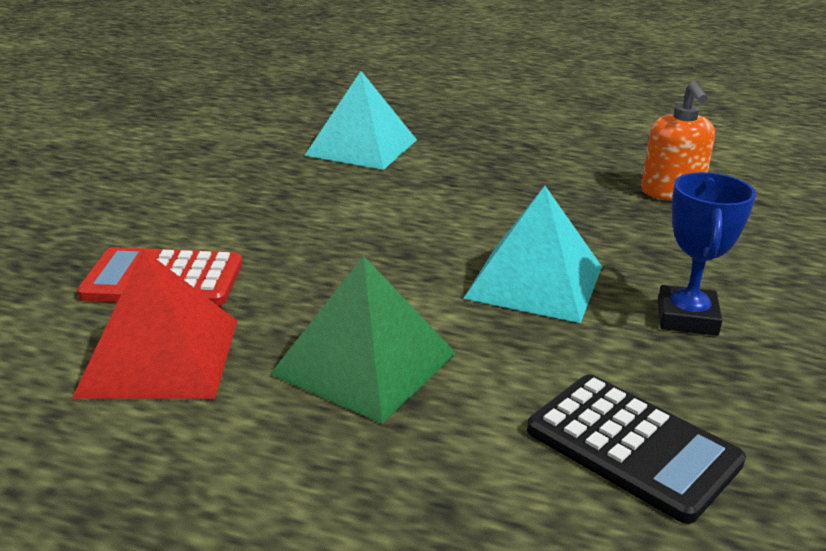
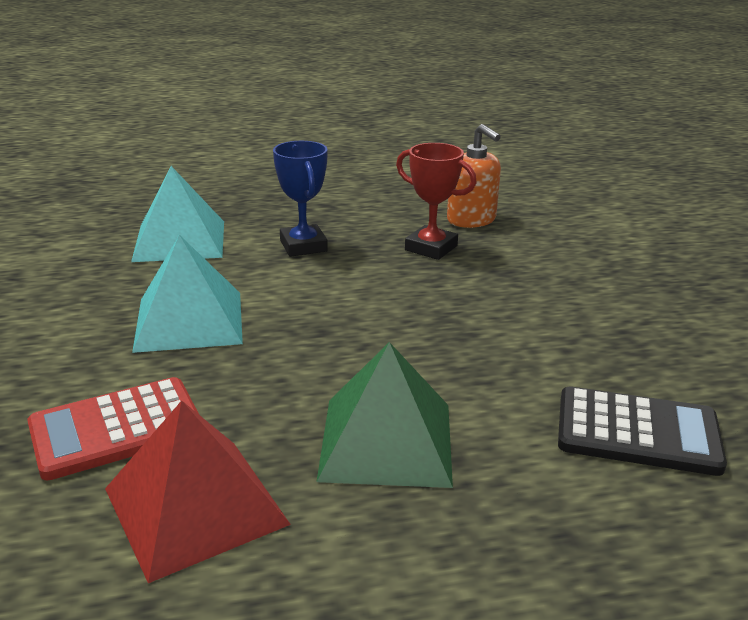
camera: 30 degrees left, 0 degrees up
turquoise pyramid [463,186,602,323] -> turquoise pyramid moved to [132,235,243,353]
blue trophy [658,172,756,336] -> blue trophy moved to [273,141,328,257]
none -> red trophy [396,143,476,260]

